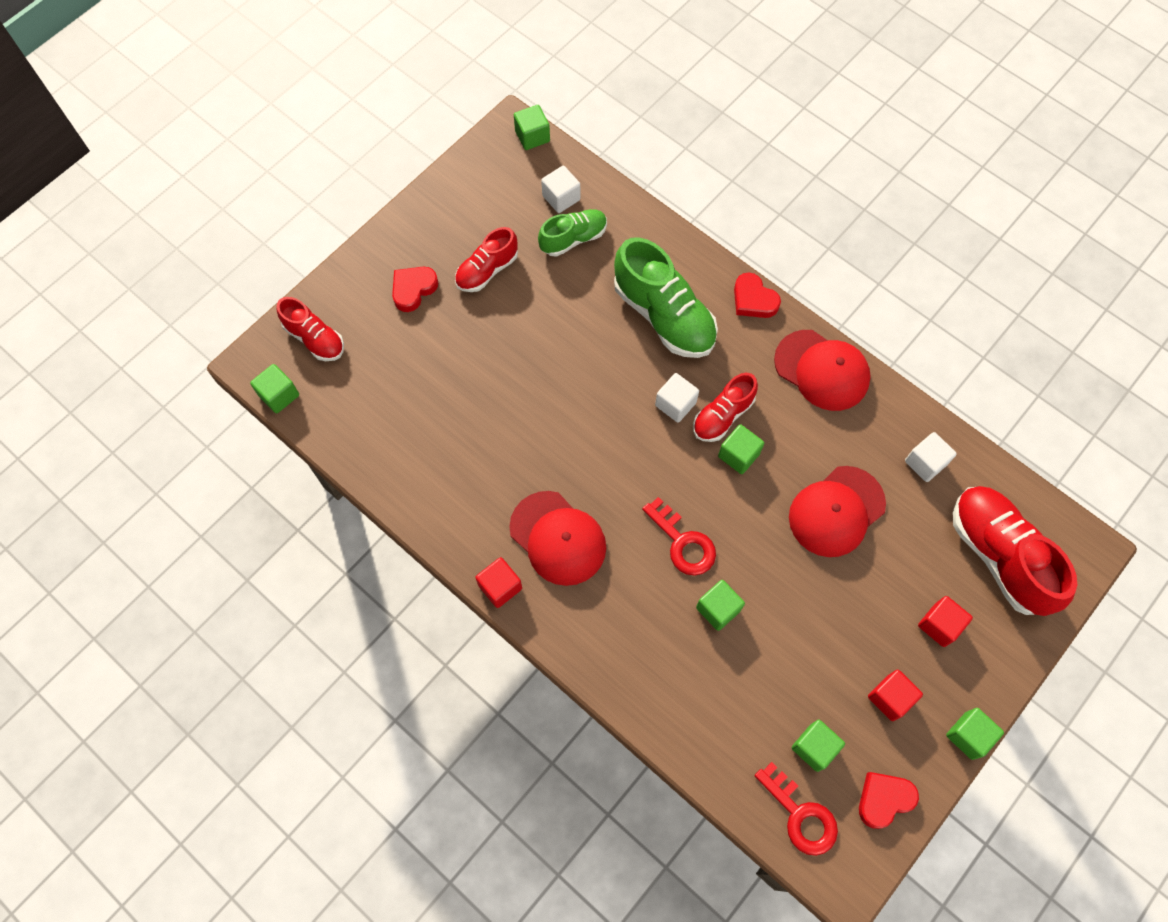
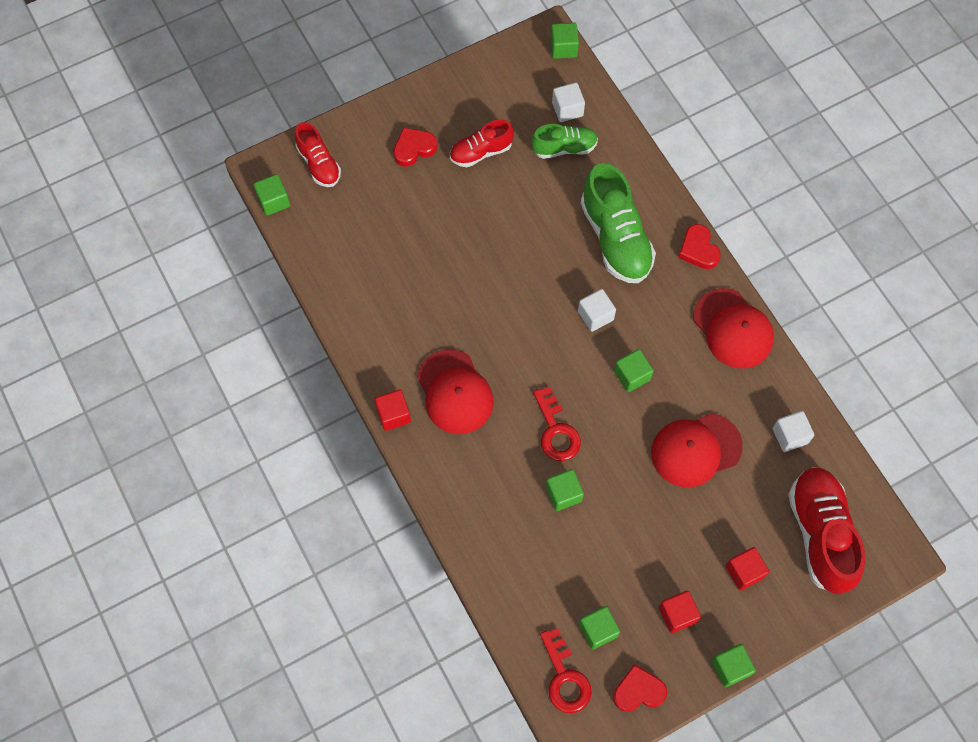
camera: 20 degrees right, 0 degrees up
red shoe [693,373,758,442] -> none

